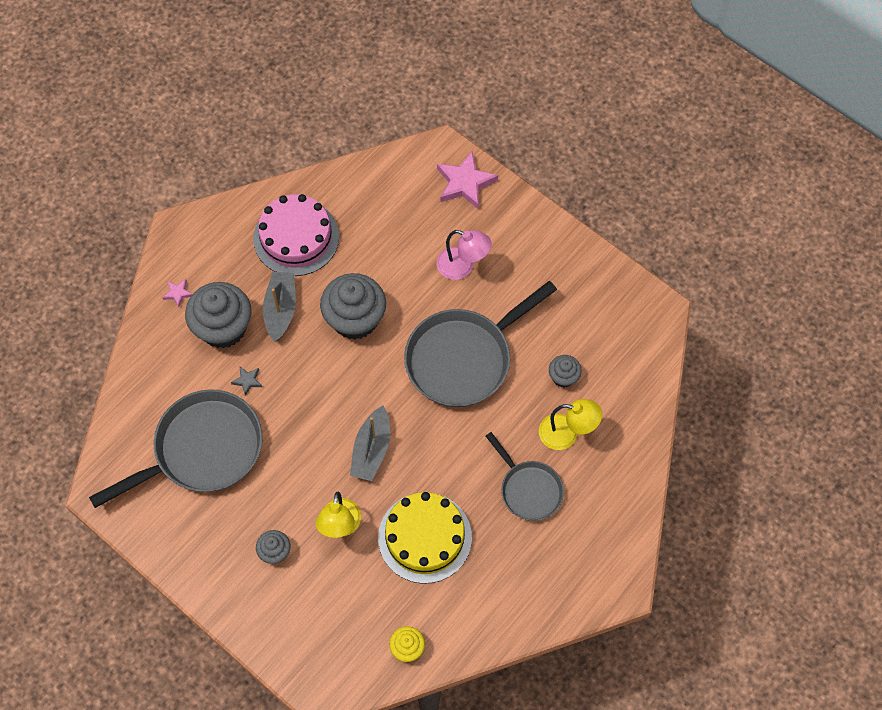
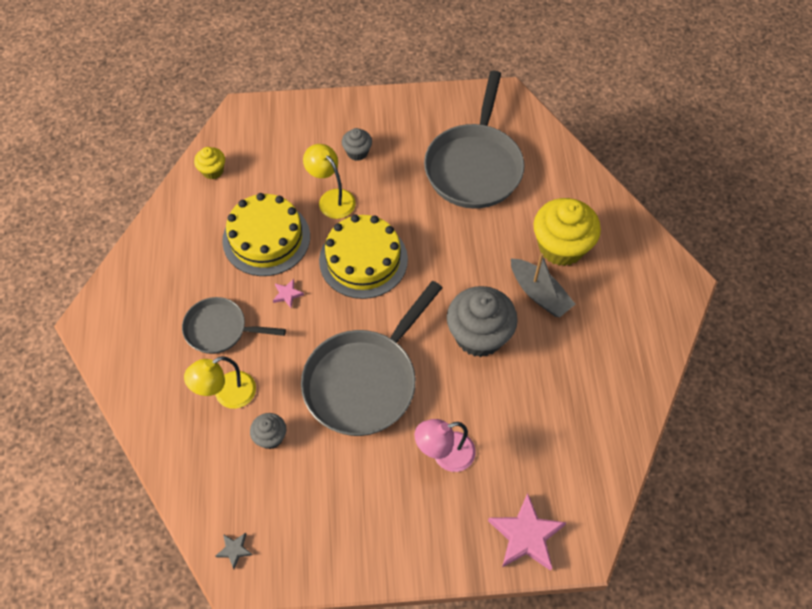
camera: 135 degrees right, 5 degrees down
pink star [162,279,192,307] -> pink star moved to [273,279,304,308]
grey cupcake [185,282,252,348] -> yellow cupcake [534,198,601,266]
grey star [231,367,262,396] -> grey star moved to [216,533,253,569]
pink cake [253,194,339,276] -> none
grey boat [350,406,390,481] -> yellow cake [319,214,408,299]
grey pan [404,281,557,407] -> grey pan turned 150 degrees counterclockwise [301,281,443,436]

